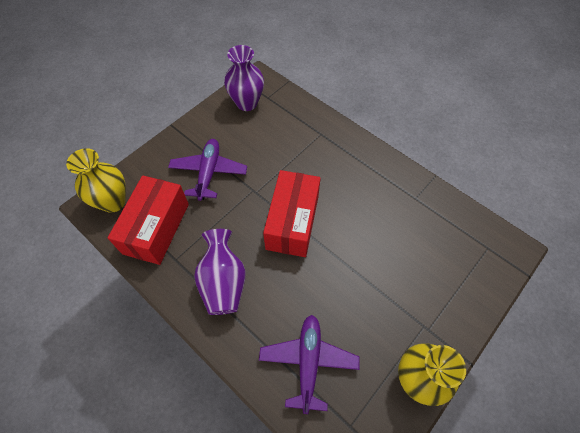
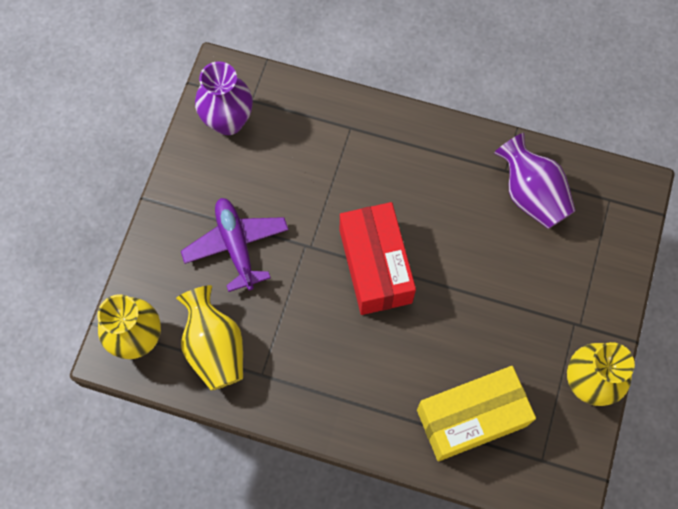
camera: 25 degrees left, 10 degrees up
red box [108,175,189,265] -> yellow vase [176,285,243,391]
purple vase [194,229,246,315] -> purple vase moved to [494,133,576,229]
purple plane [259,315,359,414] -> yellow box [417,366,536,461]

